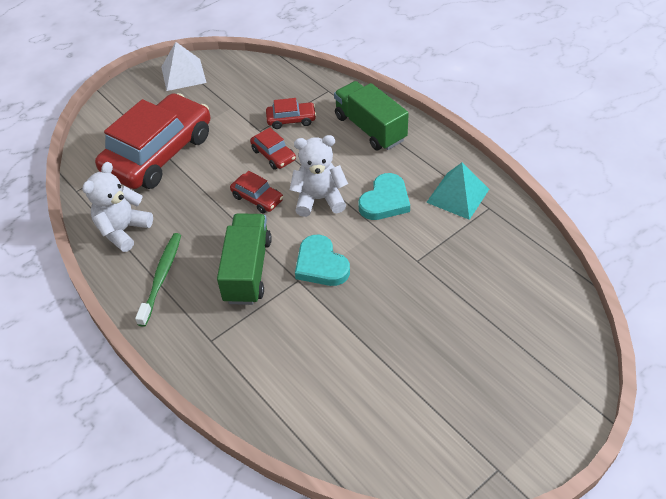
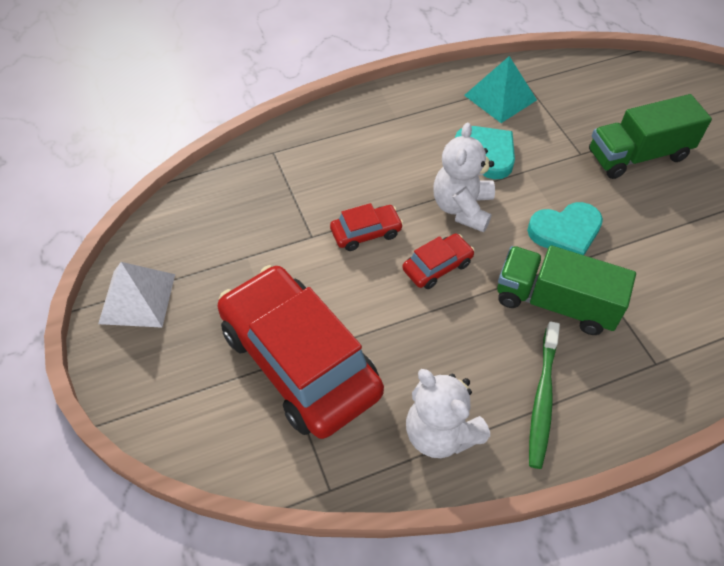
camera: 75 degrees left, 5 degrees up
green toothbrush [135,233,181,327] -> green toothbrush turned 105 degrees counterclockwise [529,321,560,469]
red car [266,98,317,129] -> none
green truck [334,81,409,150] -> green truck moved to [589,94,712,179]

